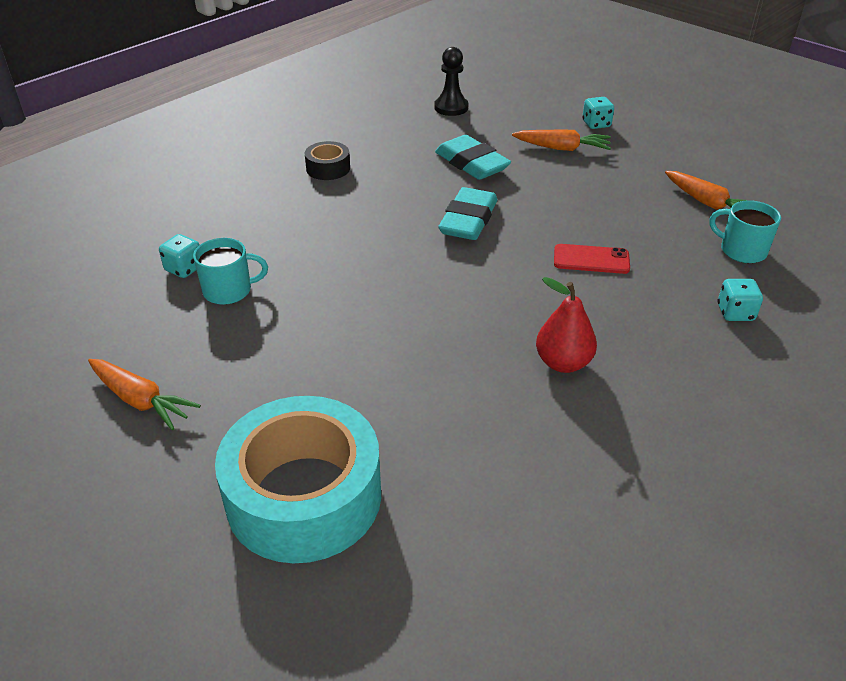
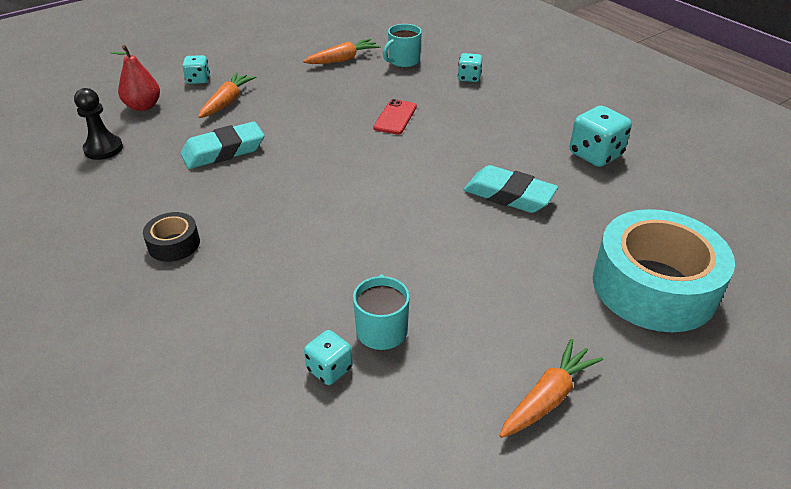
camera: 80 degrees left, 0 degrees up
turquoise eraser [438,187,497,240] -> turquoise eraser moved to [464,165,558,213]
red pear [536,277,597,373] -> red pear moved to [110,45,160,111]
none -> turquoise dice [570,106,632,167]

